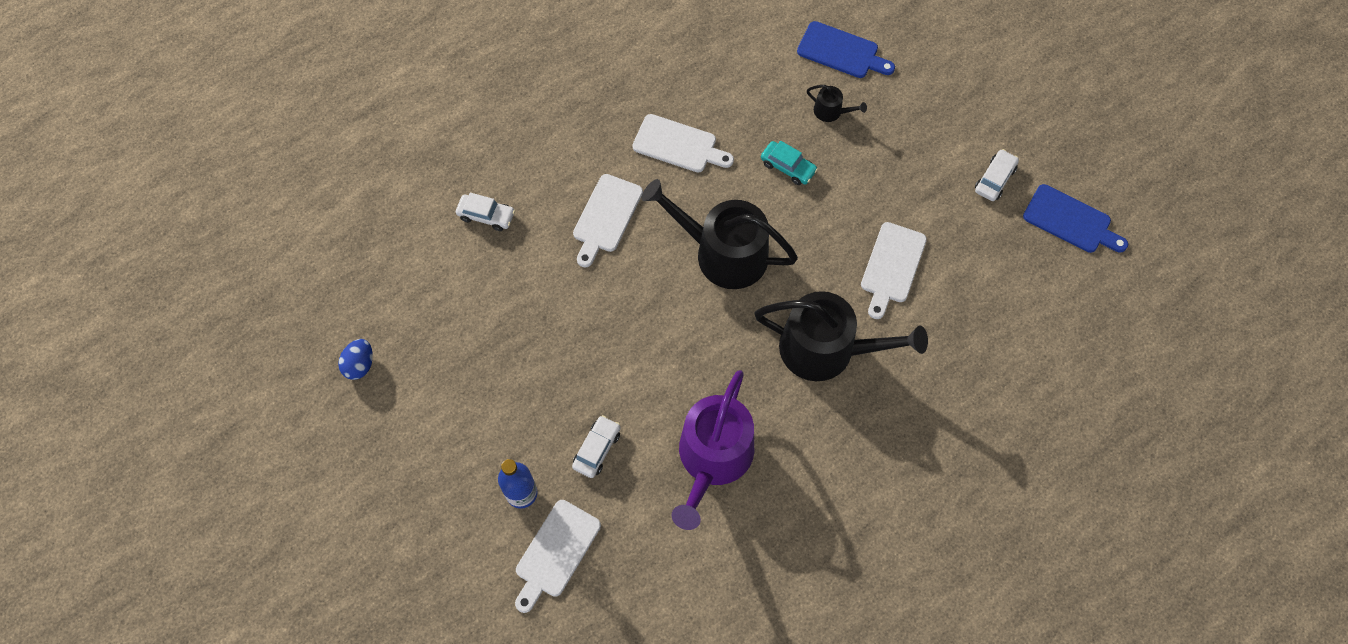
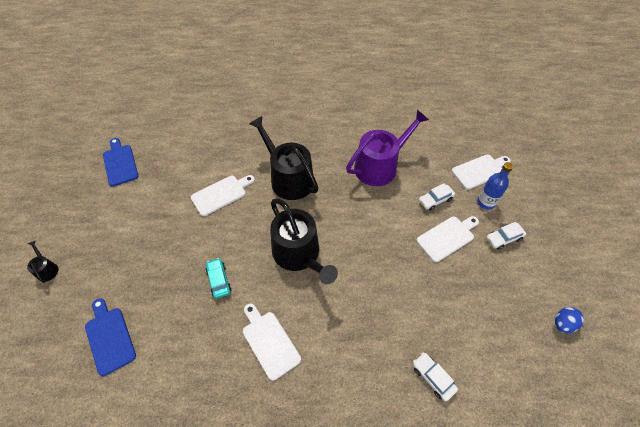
camera: 145 degrees left, 10 degrees down
white cutting board [573,174,643,268] -> white cutting board moved to [416,216,479,262]
black watering can [807,85,867,122] -> black watering can moved to [27,240,58,283]
white car [975,149,1019,201] -> white car moved to [486,222,526,250]

